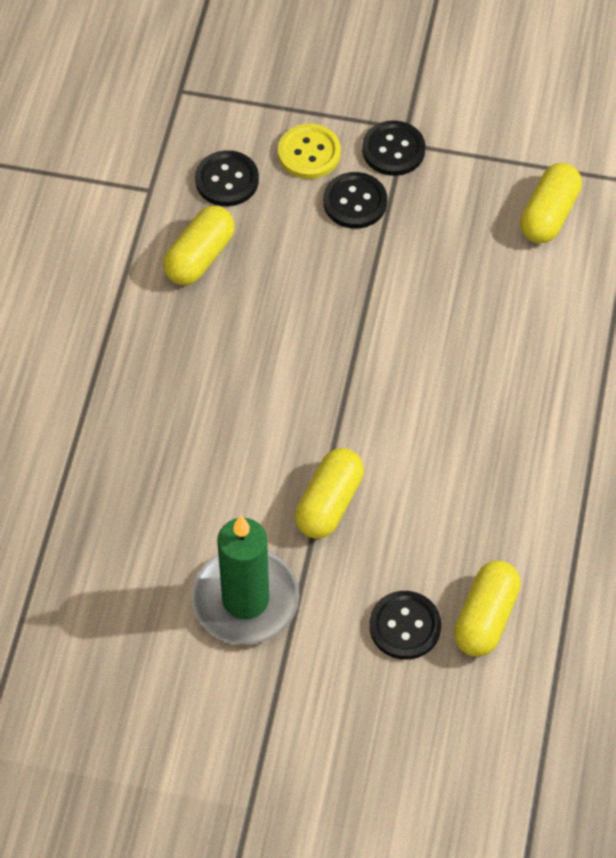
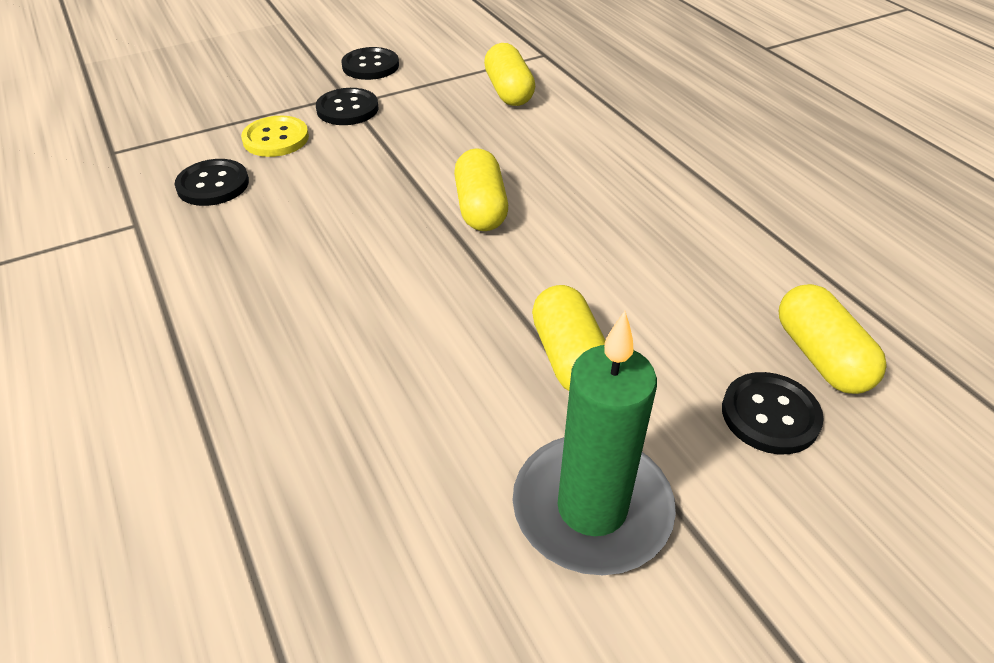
camera: 40 degrees left, 15 degrees down
yellow capsule [163,206,235,285] -> yellow capsule moved to [454,148,508,231]
black button [323,172,387,229] -> black button moved to [341,47,399,80]

